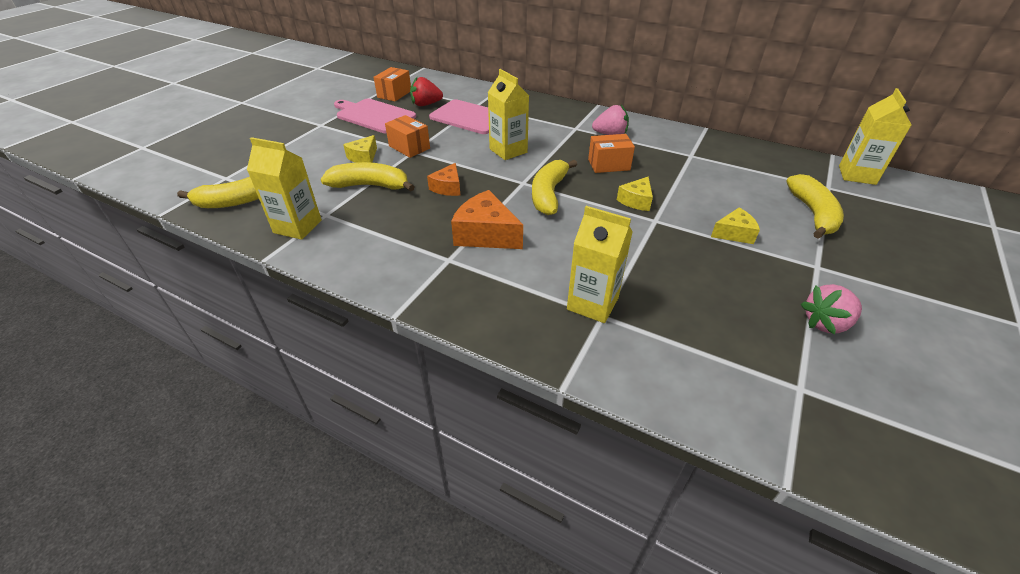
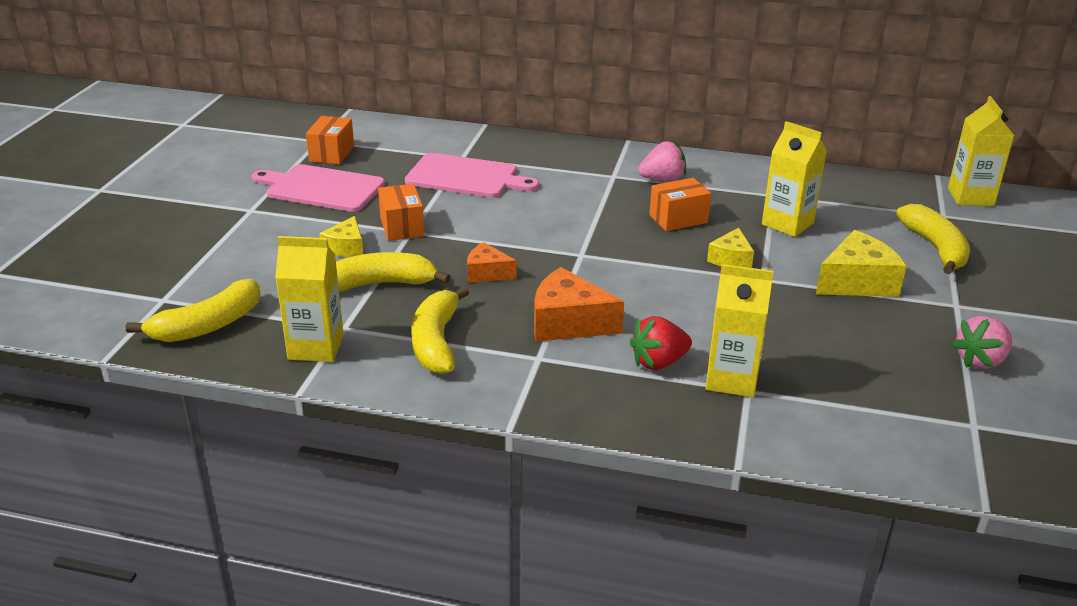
camera: 15 degrees left, 10 degrees down
orange box [385,115,430,158] -> orange box turned 45 degrees clockwise [378,184,424,241]
red strawberry [410,77,443,106] -> red strawberry moved to [630,316,692,370]
orange cheese [427,163,460,196] -> orange cheese turned 105 degrees clockwise [467,242,517,283]
yellow carton [488,69,529,160] -> yellow carton moved to [762,121,827,237]
yellow banana [532,160,577,215] -> yellow banana moved to [411,286,470,374]
yellow cheese [711,208,760,244] -> yellow cheese [816,230,906,297], size x1.67

